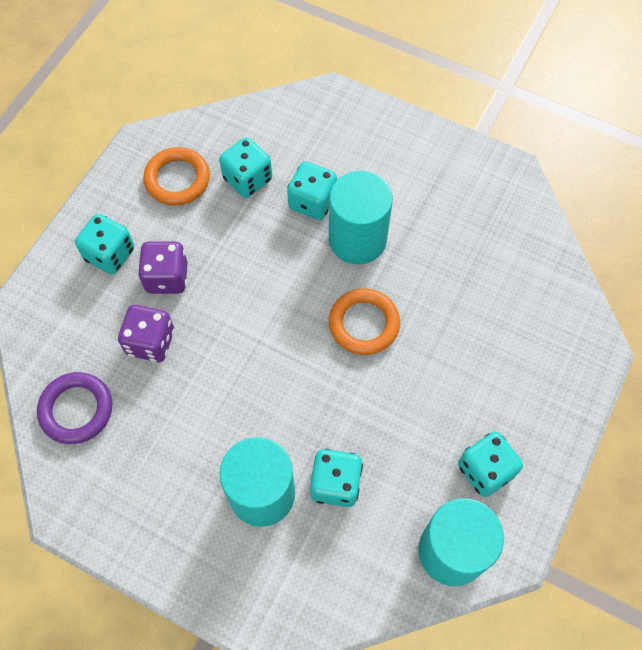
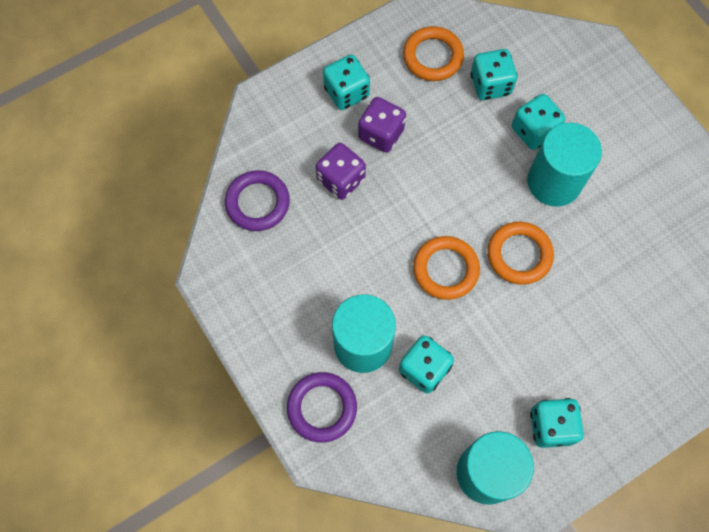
camera: 30 degrees right, 5 degrees up
none -> purple ring [287,372,357,443]
none -> orange ring [413,236,480,300]

